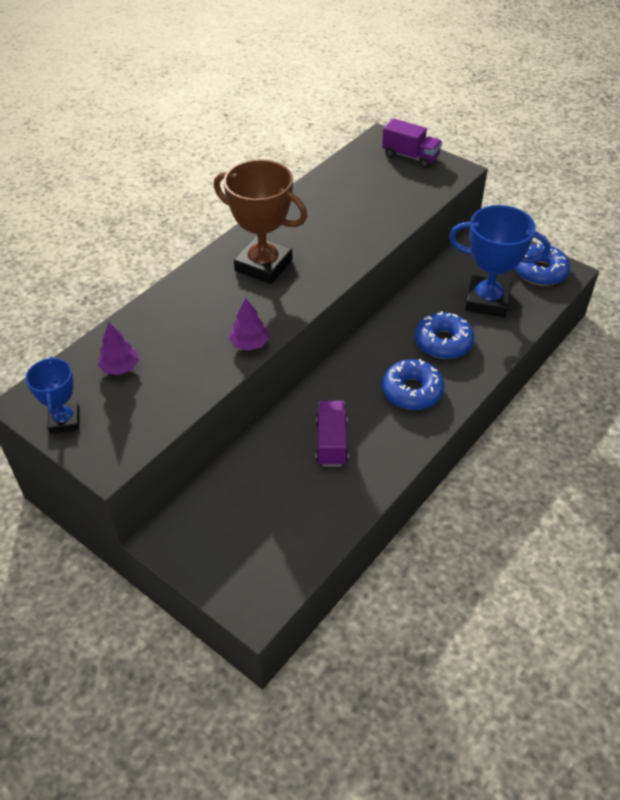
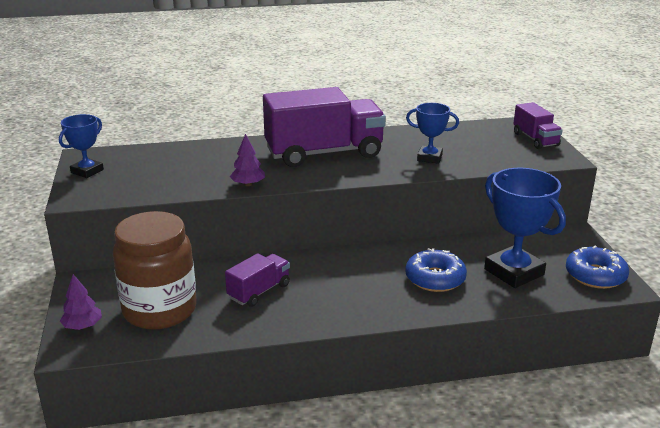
camera: 40 degrees right, 20 degrees down
purple tree [98,322,139,375] -> purple tree moved to [60,274,102,330]
brown trophy [214,159,308,284] -> purple truck [263,87,386,167]
blue donut [382,359,444,410] -> none
none -> brown jar [113,211,197,330]
none -> blue trophy [406,103,459,164]

